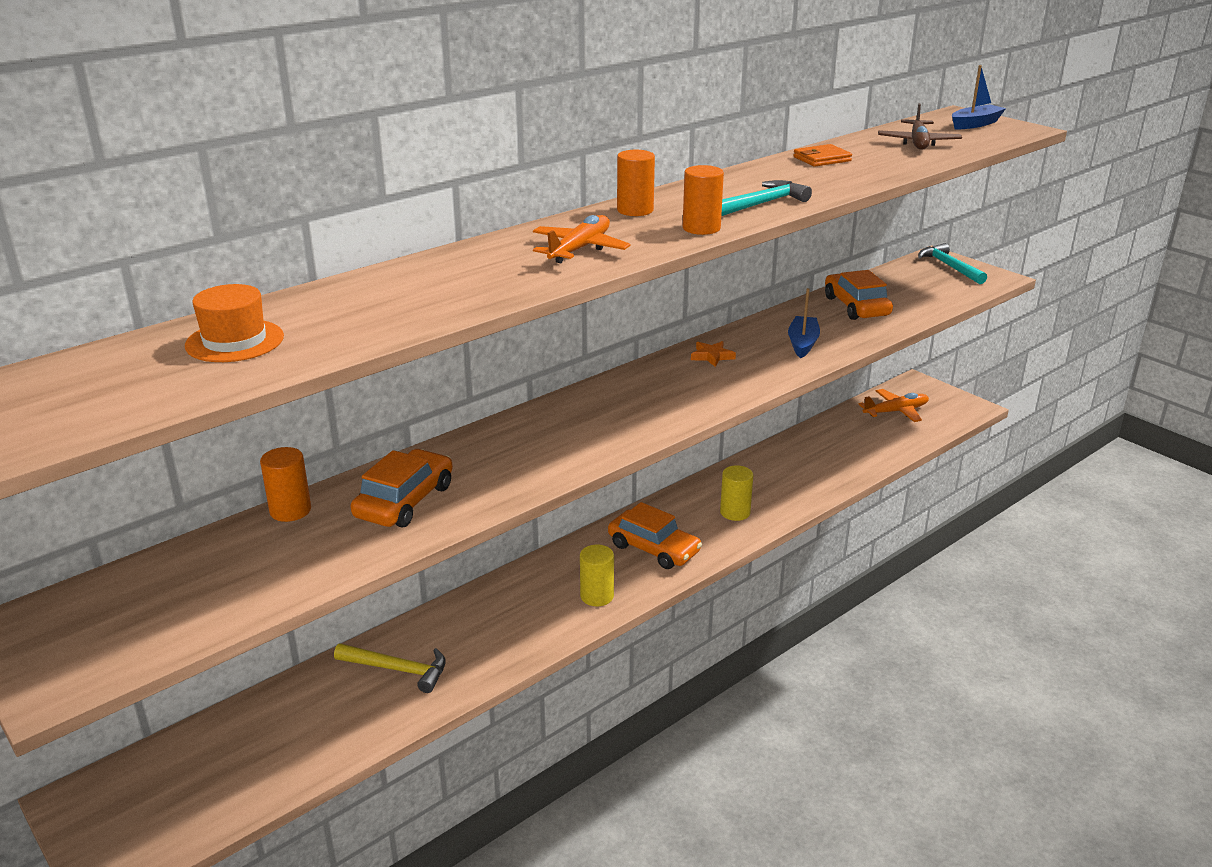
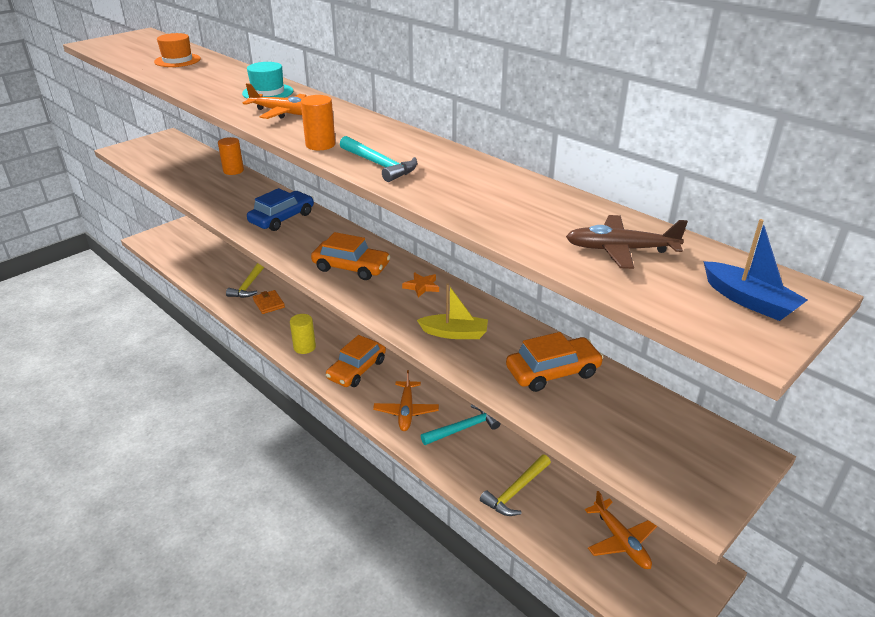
camera: 85 degrees right, 5 degrees up
orange car [351,449,453,527] -> orange car moved to [311,232,391,280]
orange cylinder [617,150,655,216] -> none
yellow cylinder [720,465,753,521] -> orange plane [373,370,439,431]
blue boat [788,288,820,358] -> yellow boat [417,284,488,339]
orange wallet [793,144,852,167] -> orange wallet moved to [253,290,285,314]
turquoise hammer [918,243,987,284] -> turquoise hammer moved to [421,404,501,445]
none -> turquoise hat [242,62,293,99]
none -> blue car [247,188,314,231]
none -> yellow hammer [480,455,551,516]

